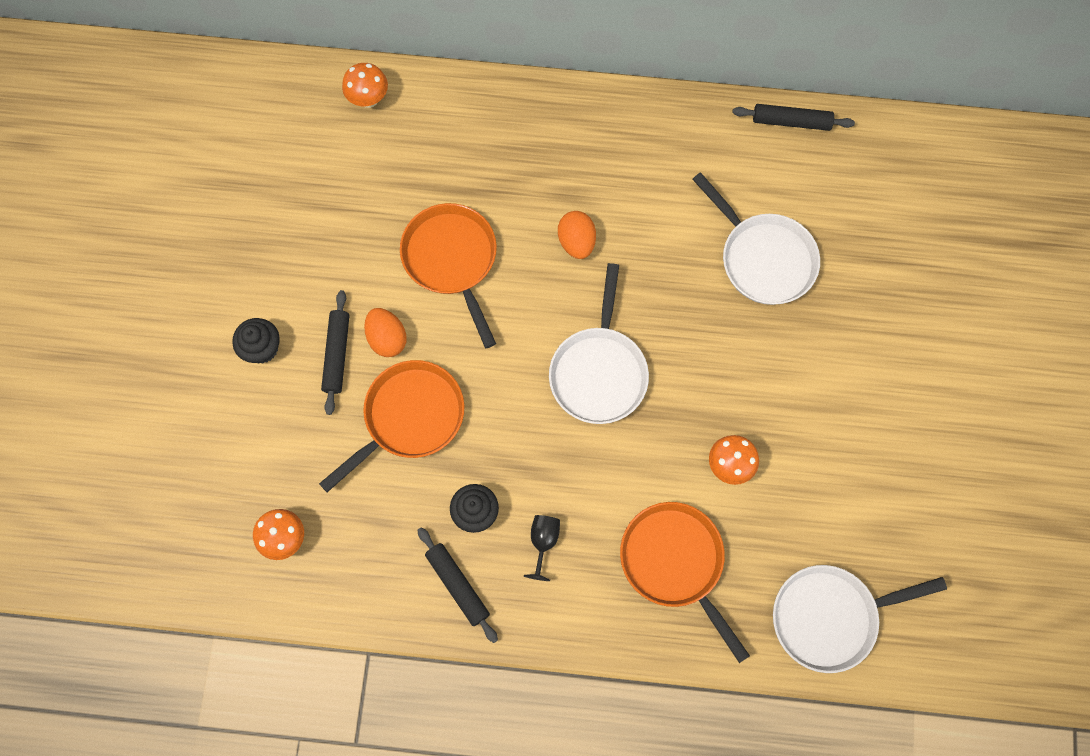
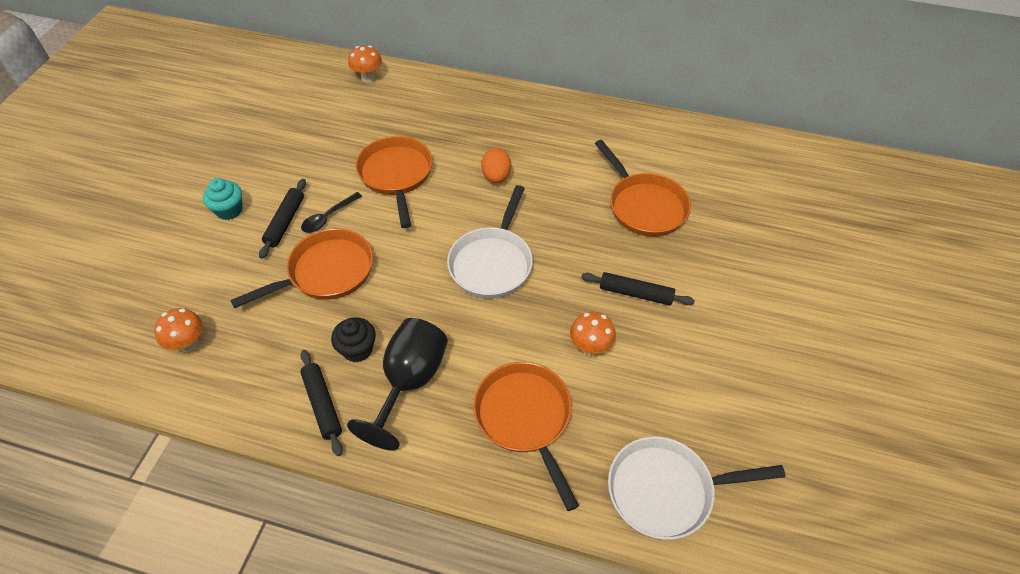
camera: 10 degrees right, 20 degrees down
black cupcake [232,318,280,363] -> turquoise cupcake [203,178,243,220]
orange egg [364,308,407,357] -> black spoon [301,192,362,233]
black goblet [524,515,560,581] -> black goblet [347,318,448,451], size x2.12
white pan [692,172,820,305] -> orange pan [595,140,691,237]
black rolling pin [732,104,855,131] -> black rolling pin moved to [581,272,695,305]

